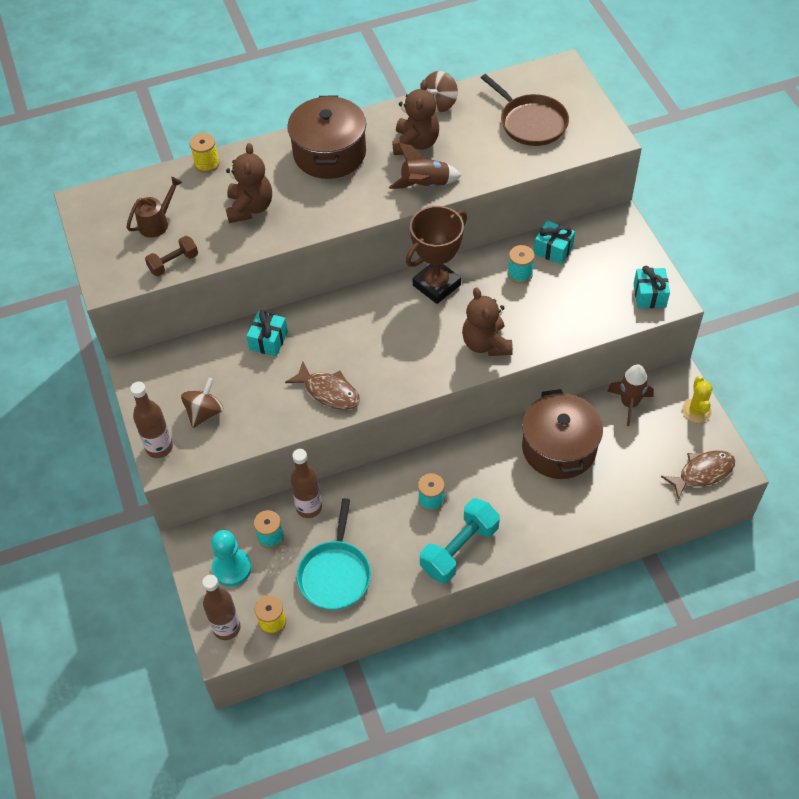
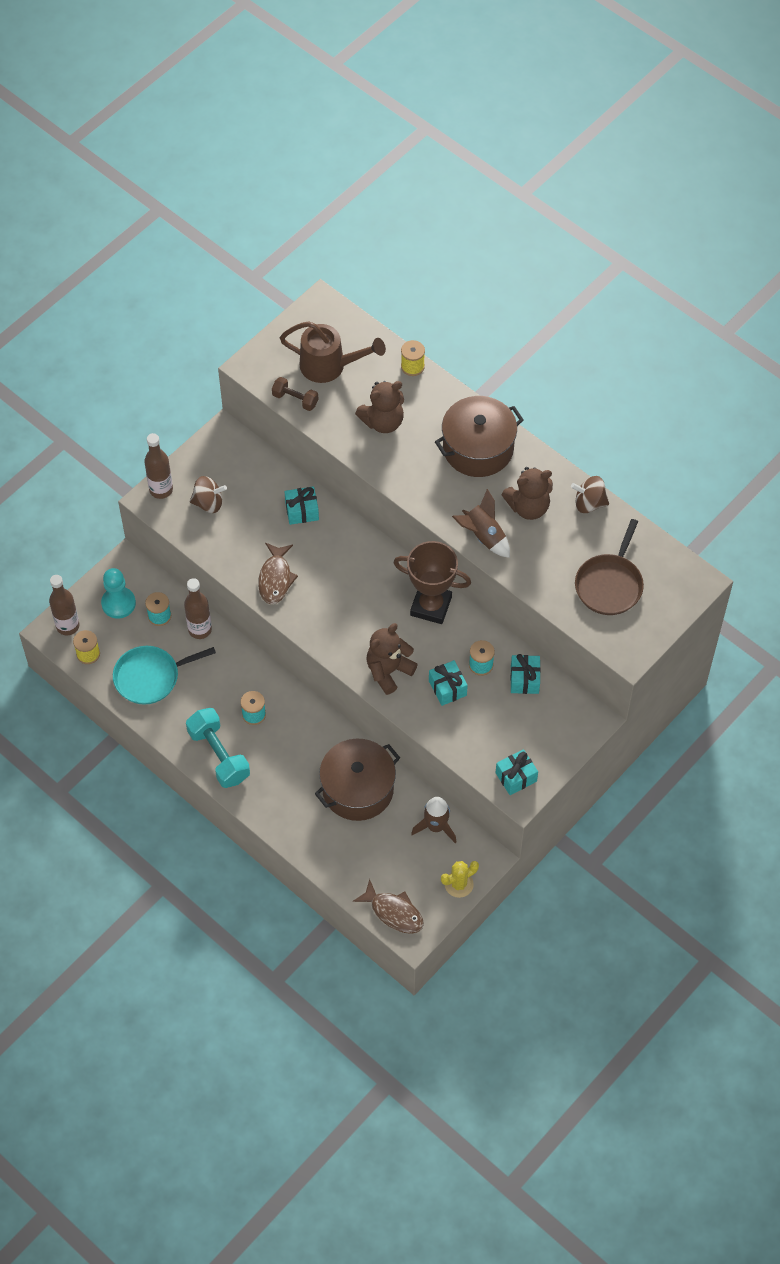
camera: 60 degrees right, 5 degrees up
brown watering can [127,177,182,238] -> brown watering can [280,321,386,383], size x1.63
turquoise dumbbell [420,498,500,583] -> turquoise dumbbell turned 45 degrees clockwise [186,708,250,788]
none -> turquoise gift [429,660,468,706]

